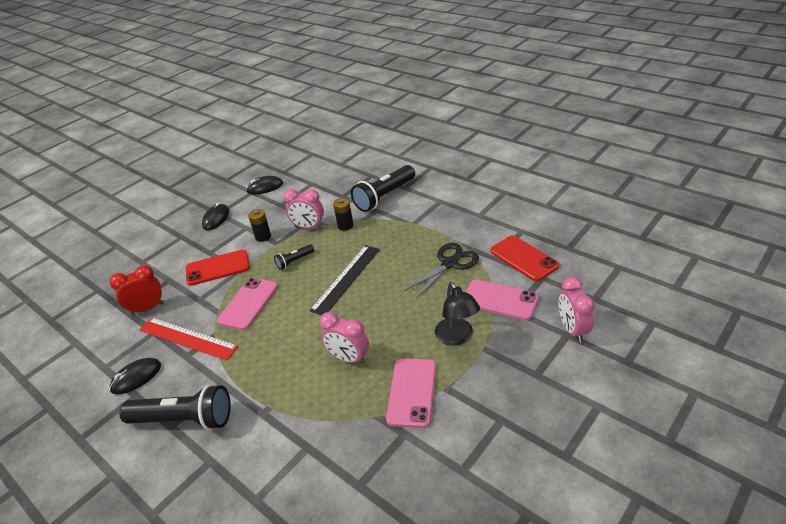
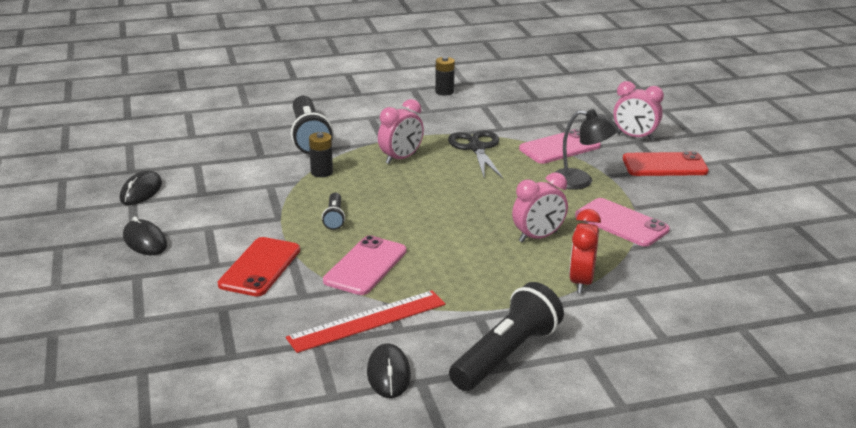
camera: 60 degrees left, 10 degrees down
red clock [110,265,164,314] -> red clock moved to [569,209,601,294]
pink phone [217,278,278,330] -> pink phone turned 60 degrees clockwise [323,235,407,295]
black battery [248,209,271,242] -> black battery moved to [435,57,455,96]
pink clock [284,189,324,229] -> pink clock moved to [378,99,424,164]
black ruler [309,245,380,315] -> none
red phone [490,235,559,281] -> red phone moved to [623,151,709,176]

